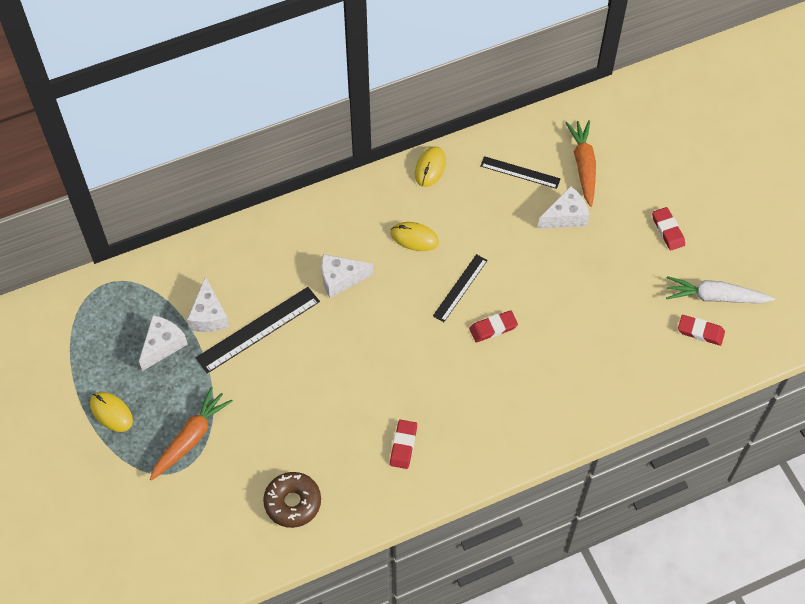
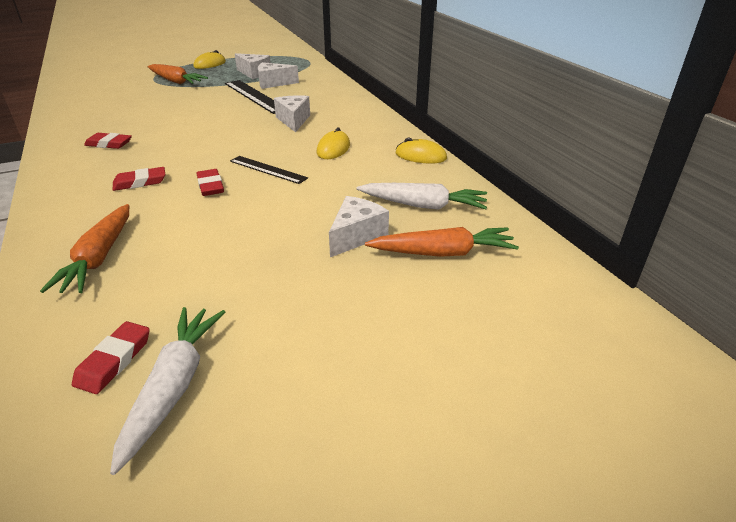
camera: 90 degrees right, 25 degrees down
brown donut [263,472,321,528] -> none
black ruler [480,156,560,189] -> white carrot [357,183,487,210]
white cheese [538,186,589,229] -> white cheese turned 120 degrees counterclockwise [329,196,389,257]
red eraser [652,207,685,251] -> red eraser moved to [113,167,165,191]
none -> orange carrot [40,204,129,293]

